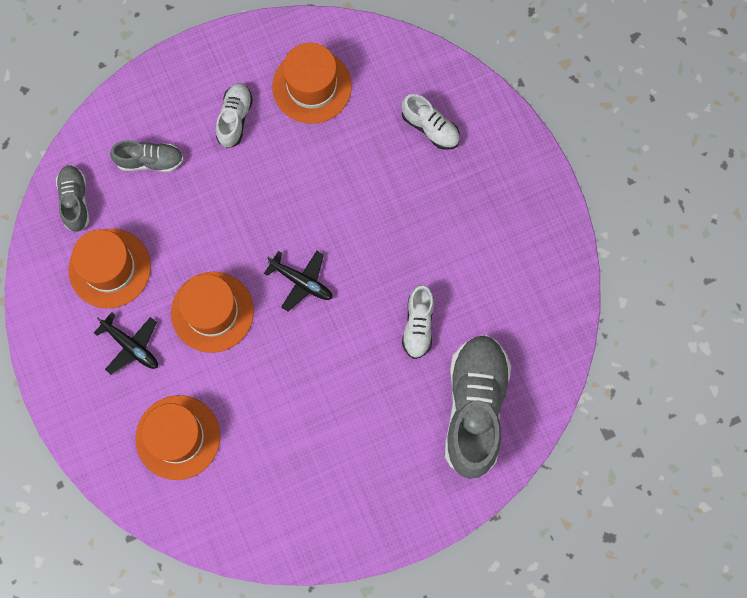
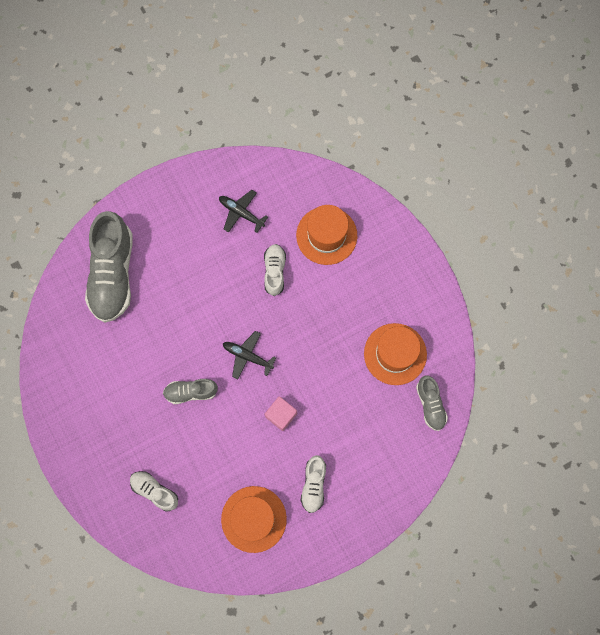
camera: 175 degrees right, 0 degrees up
black plane [94,312,158,375] -> black plane moved to [219,190,268,233]
grey shoe [110,140,184,172] -> grey shoe moved to [163,379,218,404]
orange hat [171,272,254,353] -> none
white shoe [402,285,434,359] -> white shoe moved to [264,244,286,296]
none -> pink cube [265,396,297,431]

